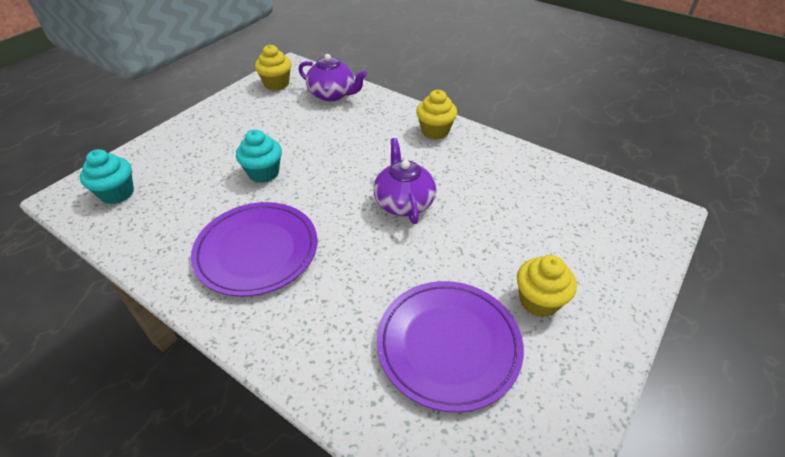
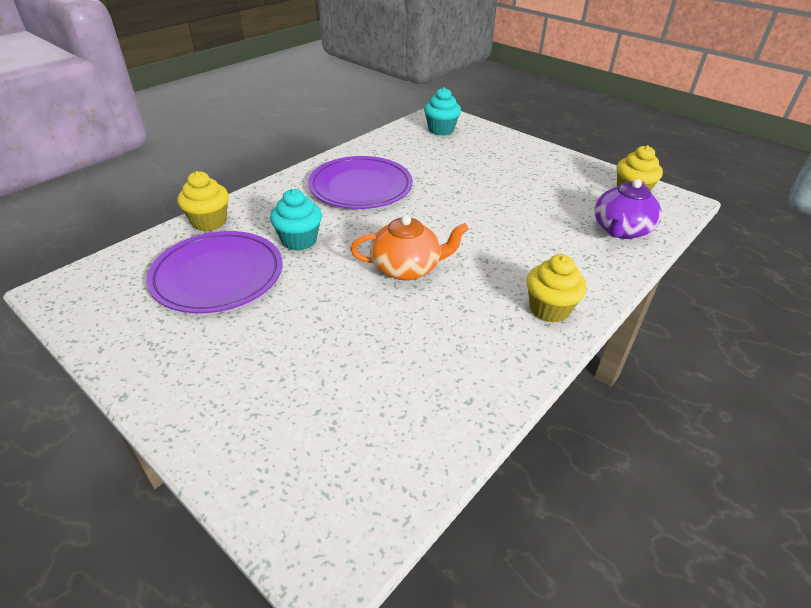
camera: 95 degrees right, 5 degrees down
turquoise cupcake [236,130,282,183] -> turquoise cupcake moved to [270,189,322,251]
purple teapot [373,138,436,224] -> orange teapot [351,215,469,280]
yellow cupcake [517,255,577,317] -> yellow cupcake moved to [177,171,229,231]

